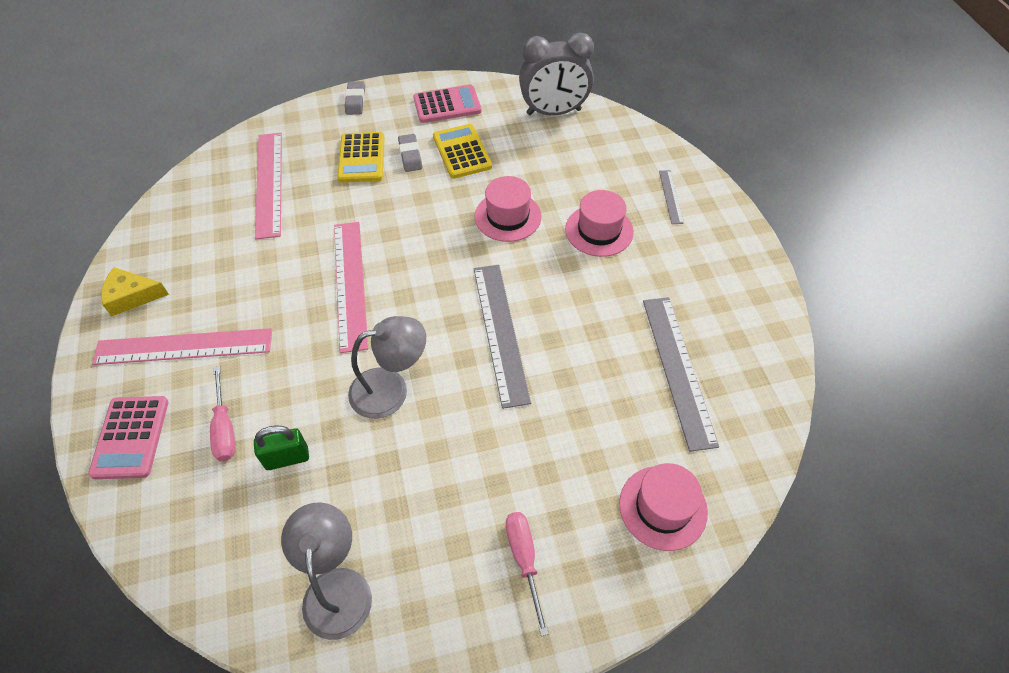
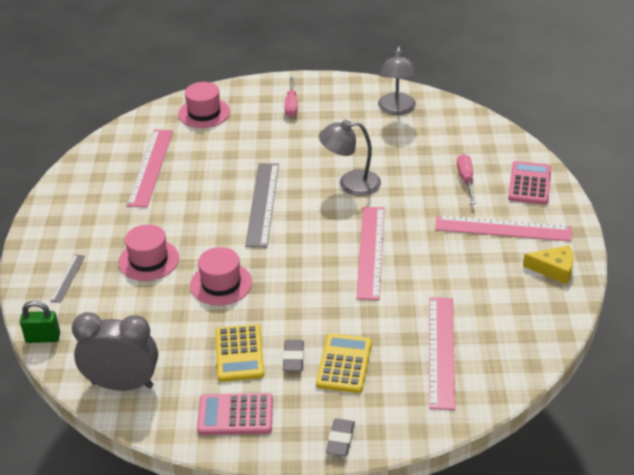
camera: 165 degrees left, 15 degrees down
green padlock [254,425,309,470] -> green padlock moved to [20,301,60,343]
grey ruler [643,297,719,452] -> pink ruler [127,129,173,207]

